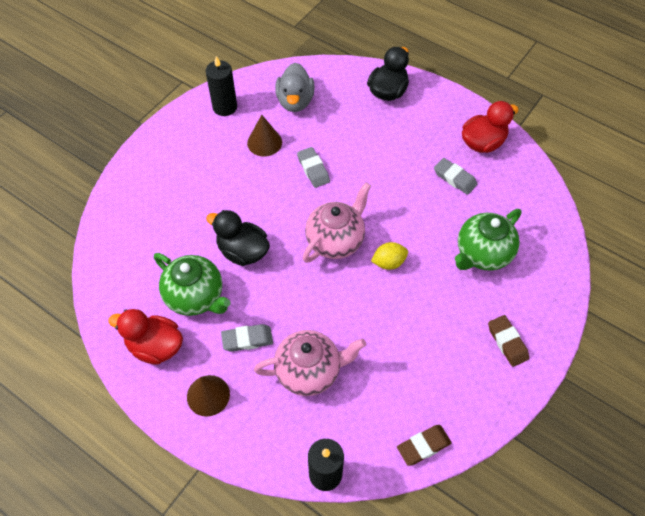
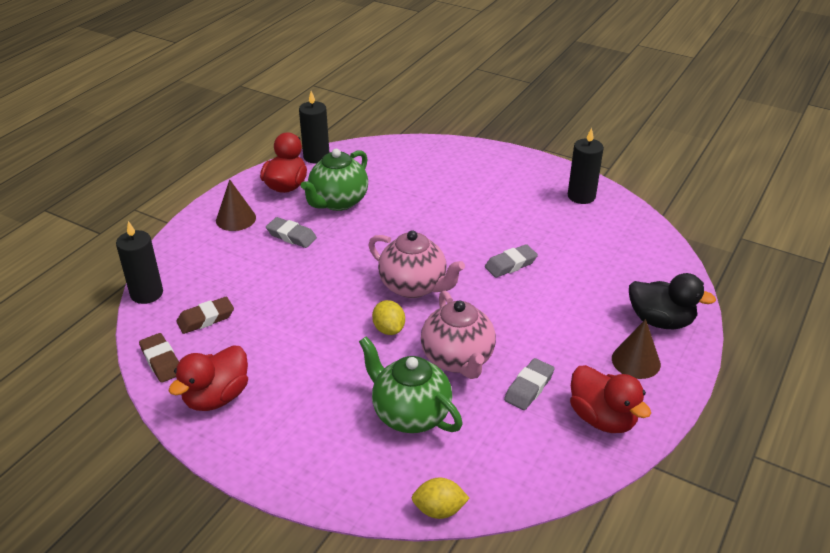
camera: 85 degrees right, 20 degrees down
black duck [206,210,270,266] -> none
grey eraser [221,324,273,352] -> grey eraser turned 45 degrees counterclockwise [266,217,317,248]
brown cone [247,115,282,157] -> brown cone moved to [612,319,661,379]
pink teapot [254,330,366,396] -> pink teapot moved to [421,291,496,379]
grey duck [275,63,315,112] -> none
brown eraser [488,315,529,367] -> brown eraser moved to [177,297,234,334]
none -> red duck [168,345,248,411]
none -> black candle [299,91,330,163]
none -> yellow lemon [412,478,470,519]

